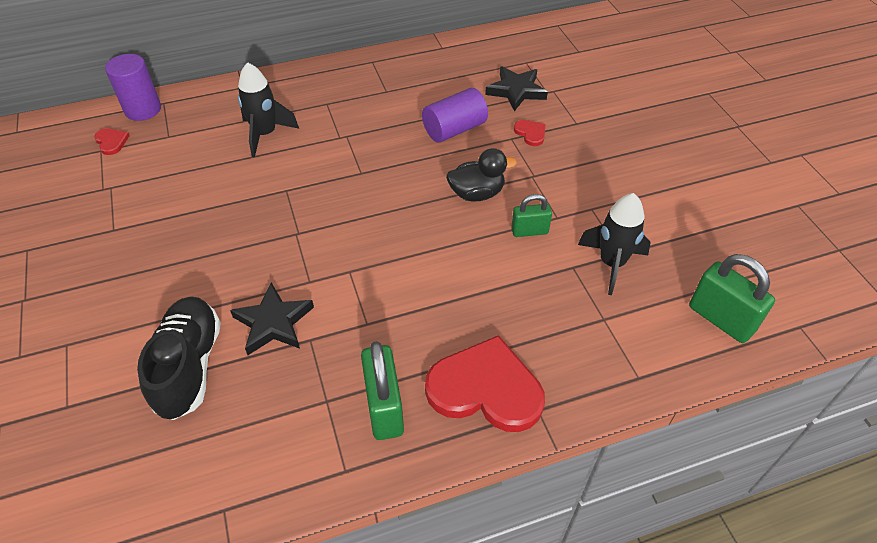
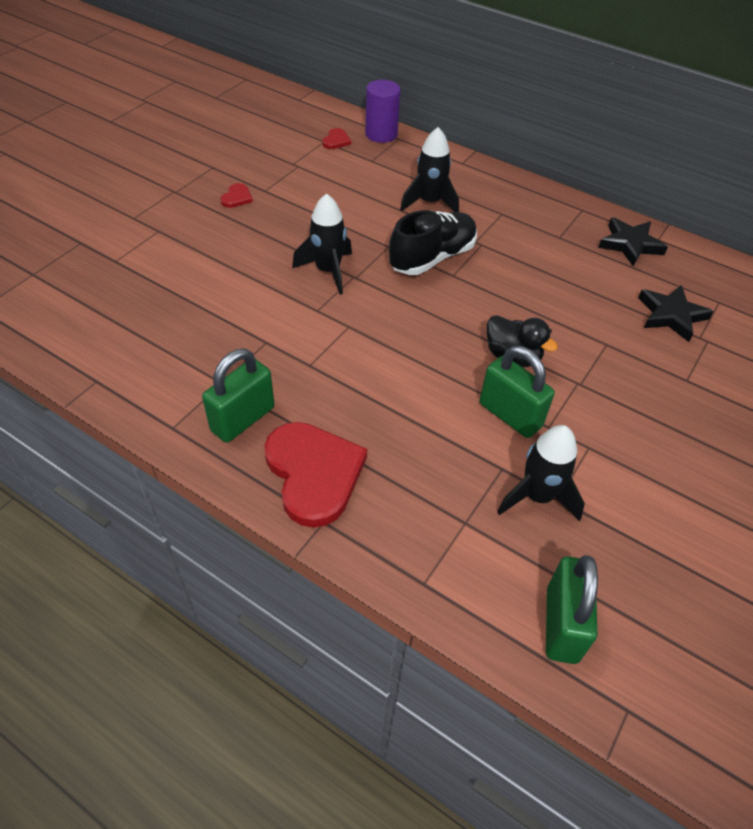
camera: 50 degrees right, 0 degrees up
black shoe [137,297,221,420] -> black shoe moved to [389,210,477,275]
black star [230,282,314,355] -> black star moved to [598,217,668,266]
purple cylinder [422,88,488,143] -> none
green padlock [511,194,552,237] -> green padlock [480,346,555,438], size x1.63
red heart [514,120,546,146] -> red heart moved to [220,183,253,208]
none -> black rocket [292,193,352,295]

